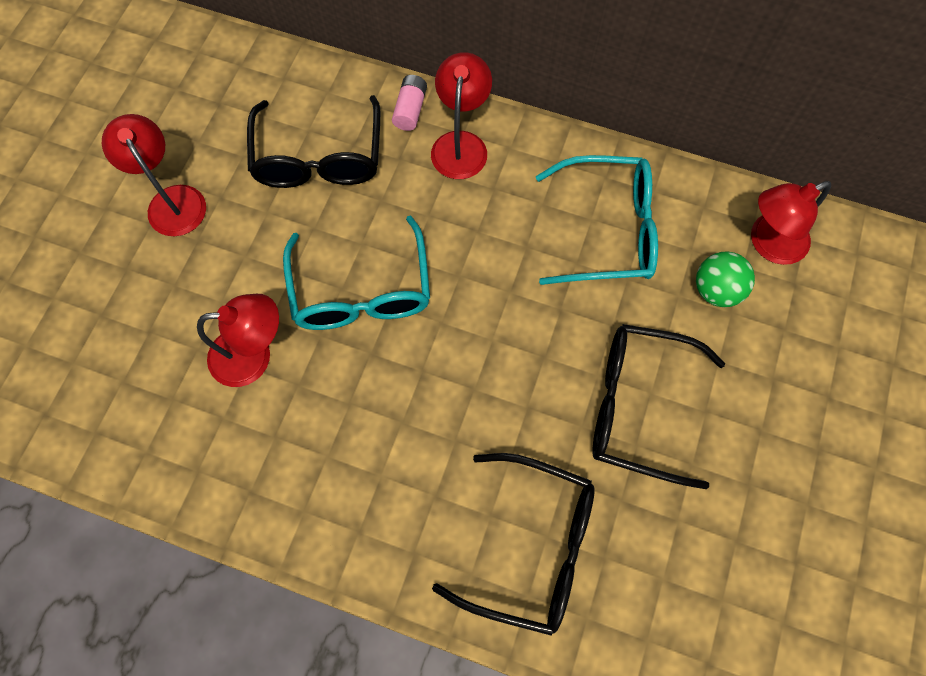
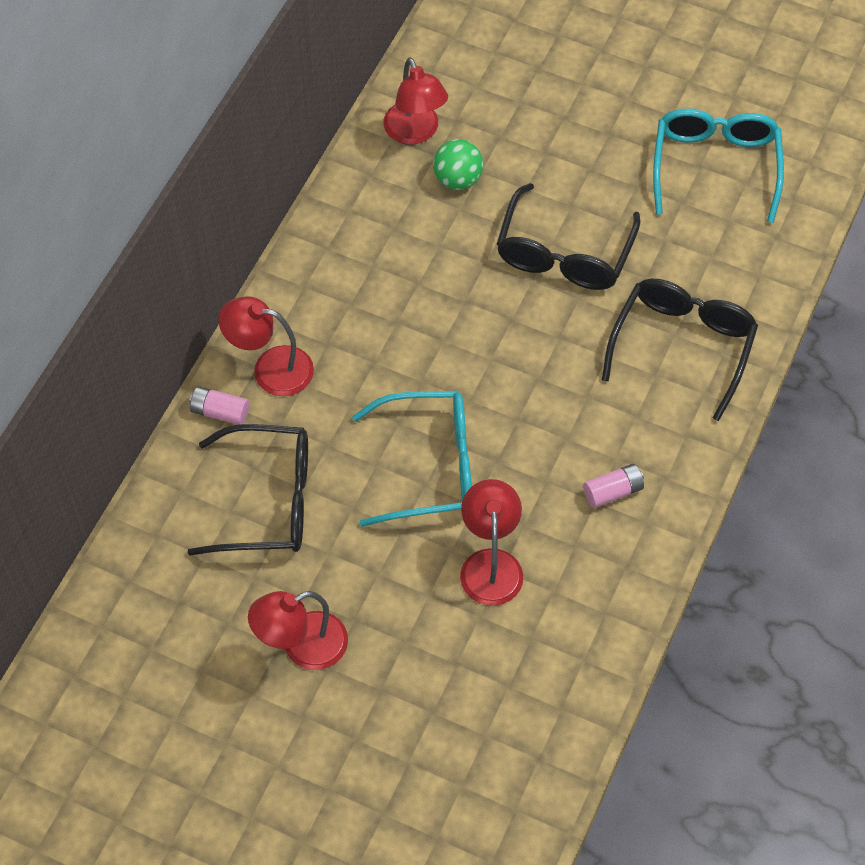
camera: 85 degrees left, 10 degrees down
turquoise glasses [536,155,658,285] -> turquoise glasses moved to [653,109,784,223]
none -> pink battery [583,464,644,508]

